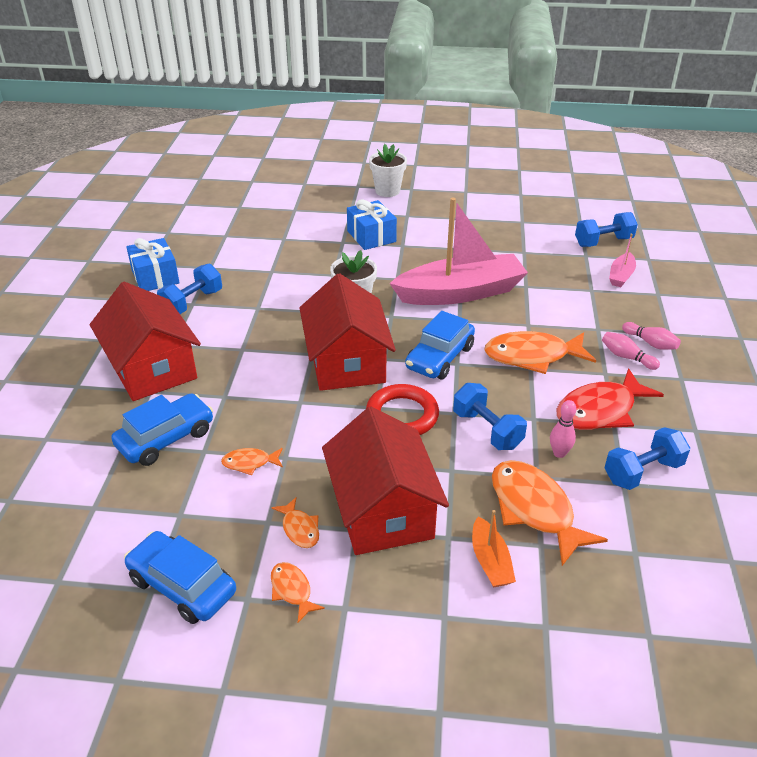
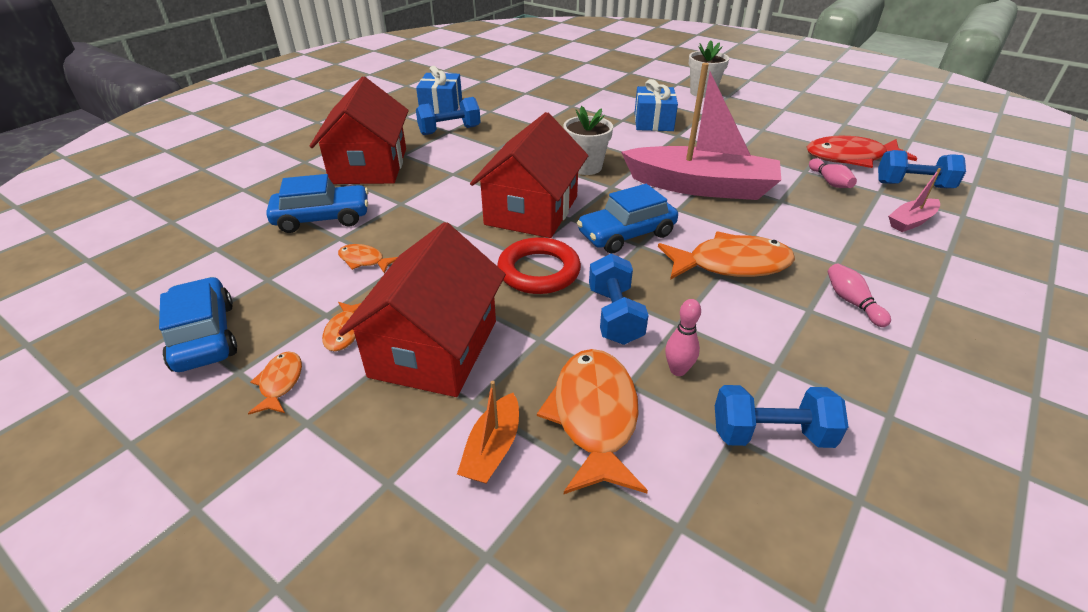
camera: 30 degrees right, 0 degrees up
orange fish [484,331,596,374] -> orange fish turned 150 degrees clockwise [658,232,795,280]
red fish [556,368,664,430] -> red fish moved to [806,136,918,168]
pink bowling pin [622,322,681,350] -> pink bowling pin moved to [809,158,857,188]

